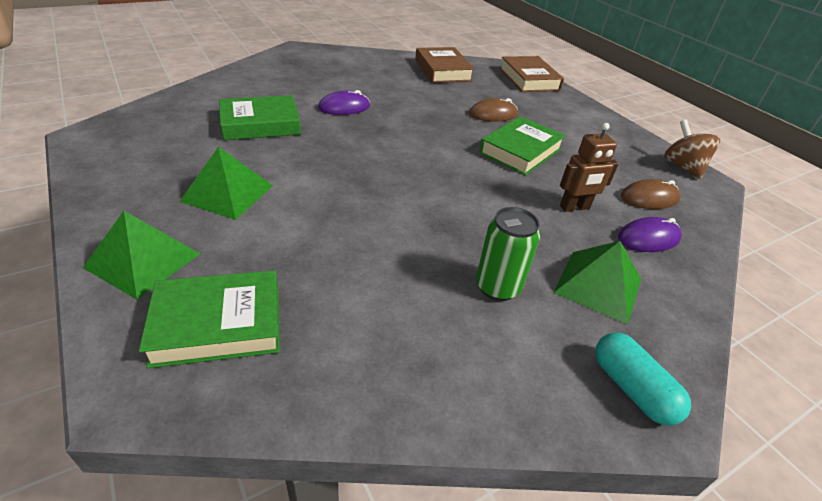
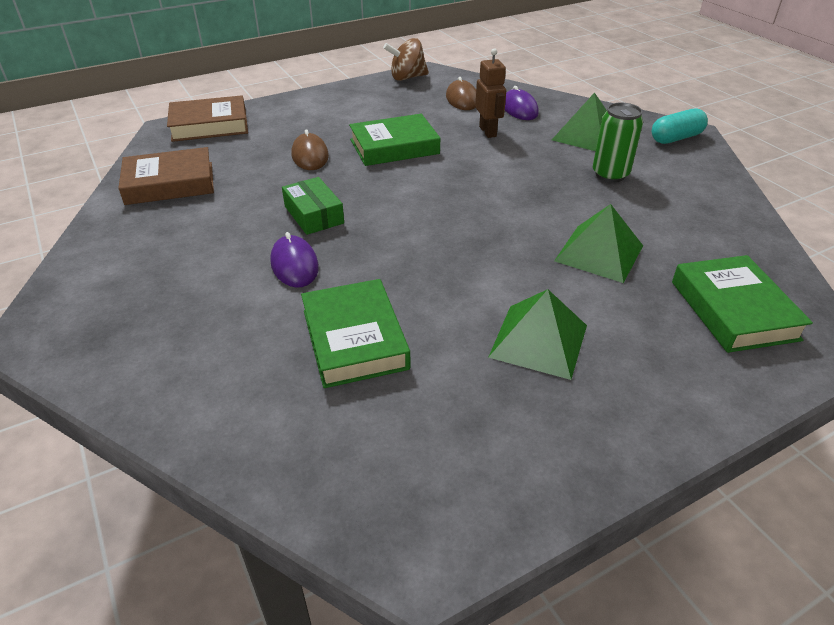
camera: 85 degrees left, 0 degrees up
green pyramid [83,211,200,300] -> green pyramid moved to [554,204,643,283]
green book [479,116,566,176] -> green book turned 60 degrees counterclockwise [349,114,441,166]
none -> green box [282,177,344,235]

